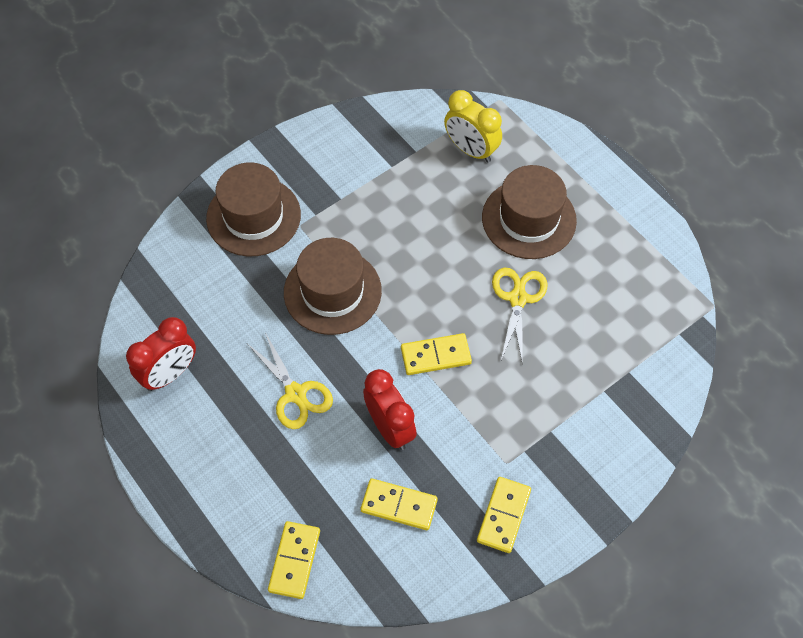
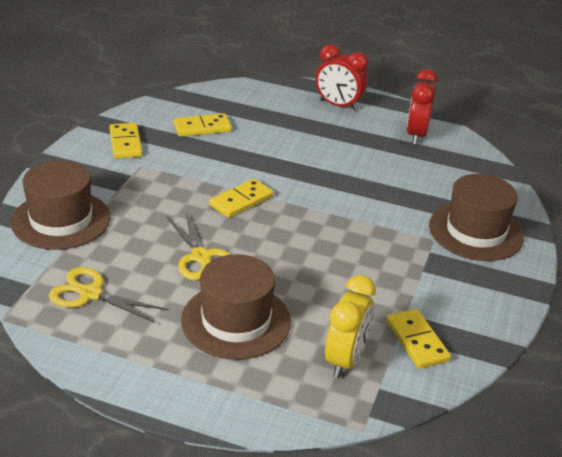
camera: 145 degrees right, 25 degrees down
yellow scissors [248,332,333,429] -> yellow scissors moved to [49,267,167,323]
yellow domino [268,521,320,599] -> yellow domino moved to [386,309,451,369]
brown hat [284,238,382,335] -> brown hat moved to [11,160,110,250]
red clock [363,369,417,450] -> red clock moved to [316,44,368,111]
yellow clock [444,90,502,163] -> yellow clock turned 105 degrees clockwise [325,275,376,378]

